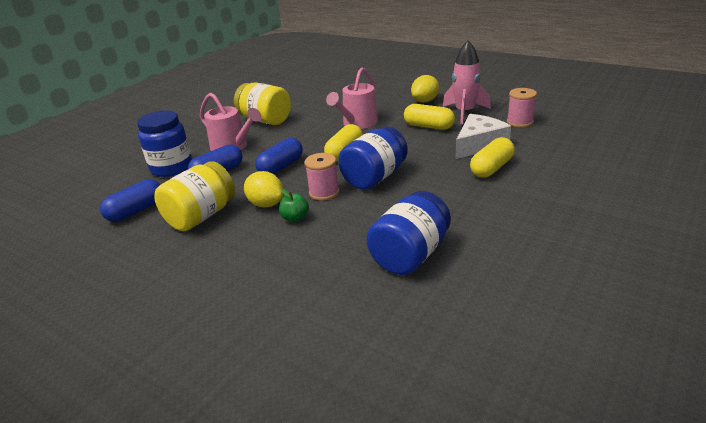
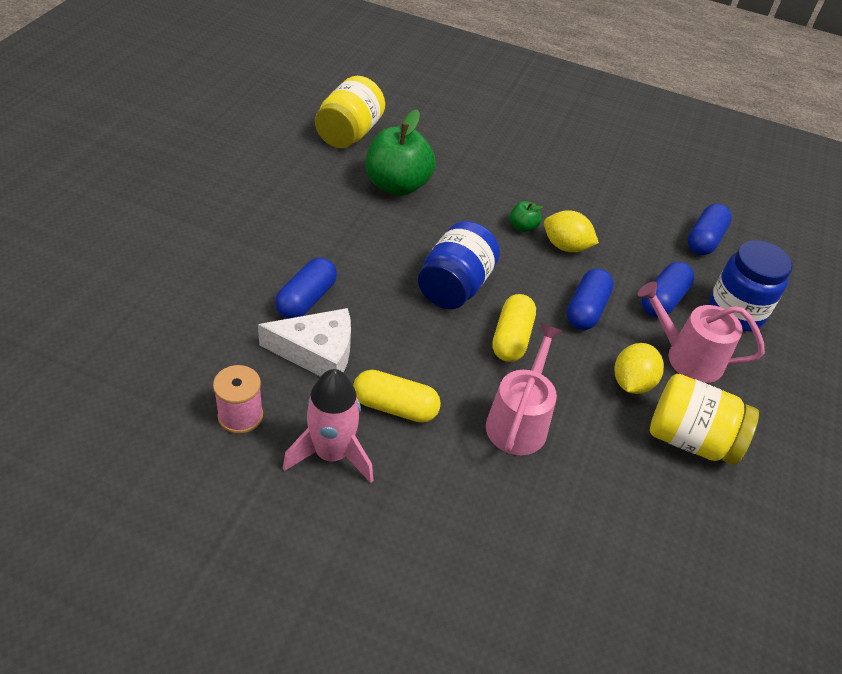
camera: 160 degrees right, 15 degrees up
yellow jar [154,161,235,231] -> yellow jar moved to [315,76,385,148]
pink spool [305,153,339,201] -> none
blue jar [366,191,451,275] -> green apple [366,109,436,196]
yellow lemon [411,75,439,102] -> yellow lemon moved to [615,343,664,394]
white cheese [456,114,511,159] -> white cheese turned 120 degrees counterclockwise [258,308,351,377]
yellow capsule [470,137,515,178] -> blue capsule [275,258,337,319]

